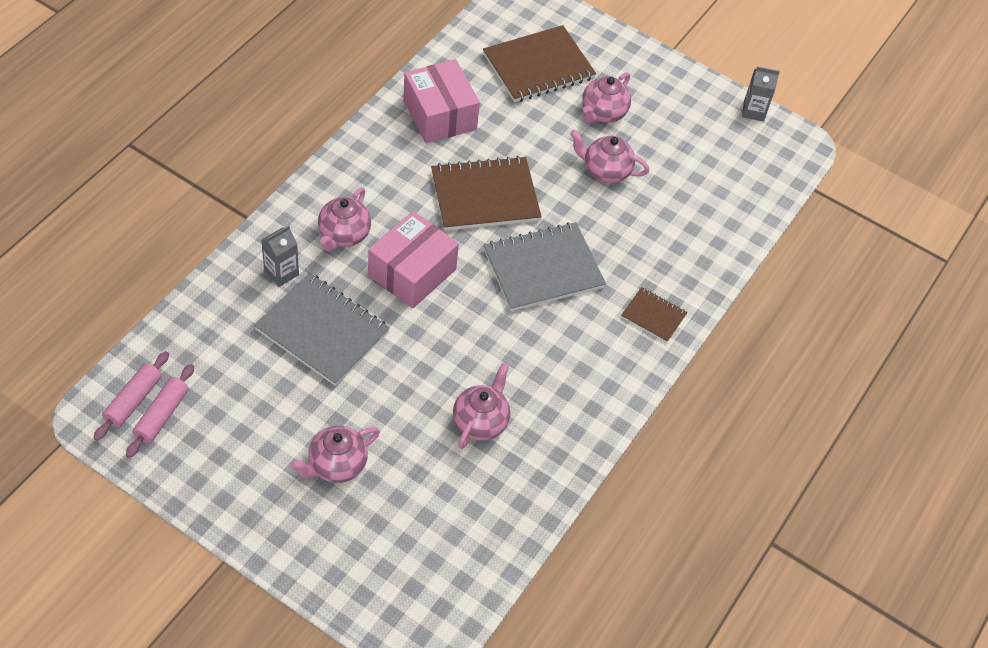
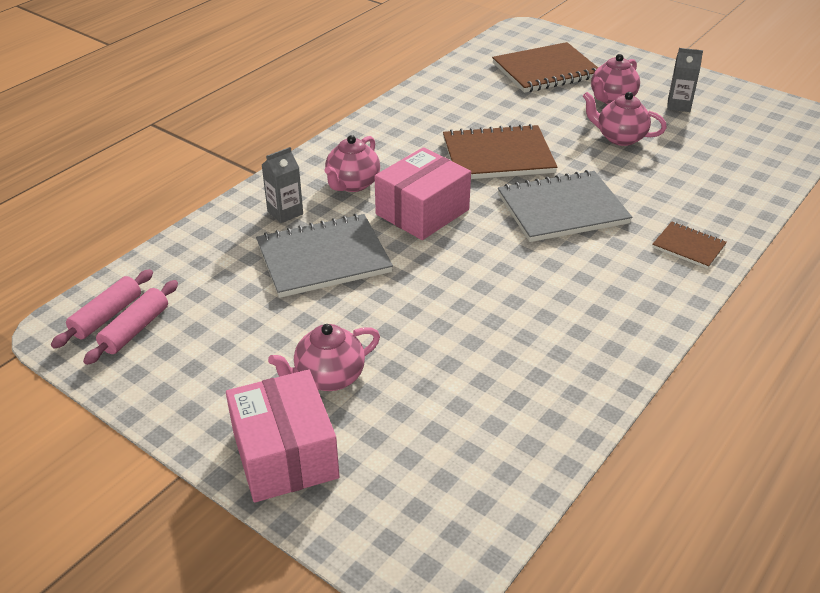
camera: 10 degrees right, 15 degrees down
grey notebook [254,273,390,386] -> grey notebook turned 60 degrees counterclockwise [256,214,393,298]
pink box [403,59,480,143] -> pink box moved to [226,369,339,503]
pink teapot [453,363,510,449] -> none
grey carton [742,66,780,121] -> grey carton moved to [667,48,703,112]

